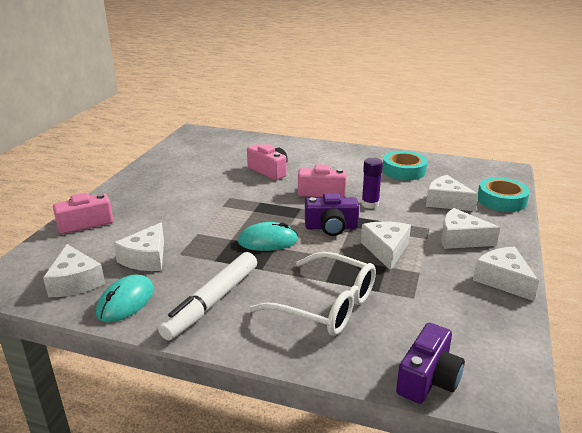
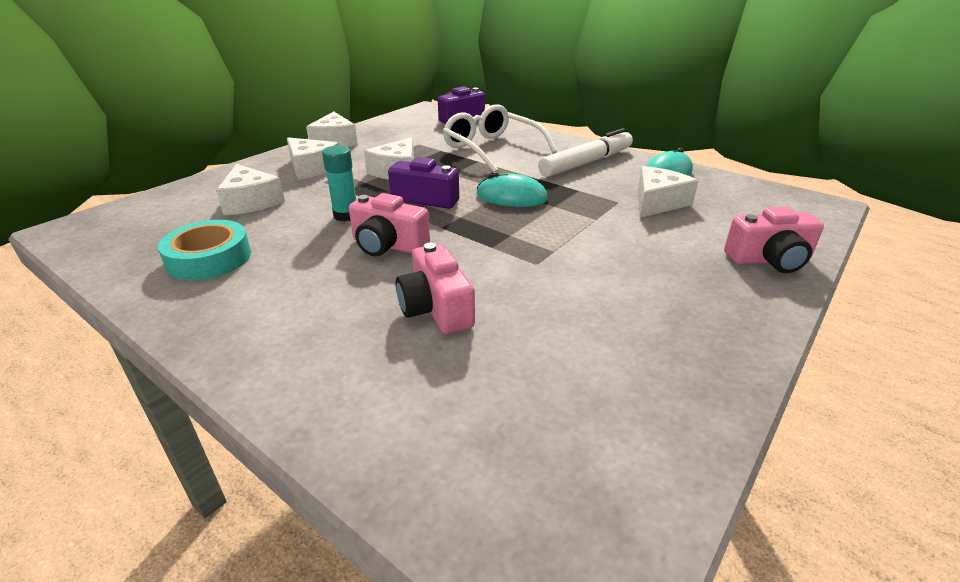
camera: 160 degrees left, 5 degrees up
white cheese [43,244,105,297] -> none
purple glue stick [362,158,383,209] -> turquoise glue stick [322,145,356,221]
turquoise tape [478,177,530,212] -> none

